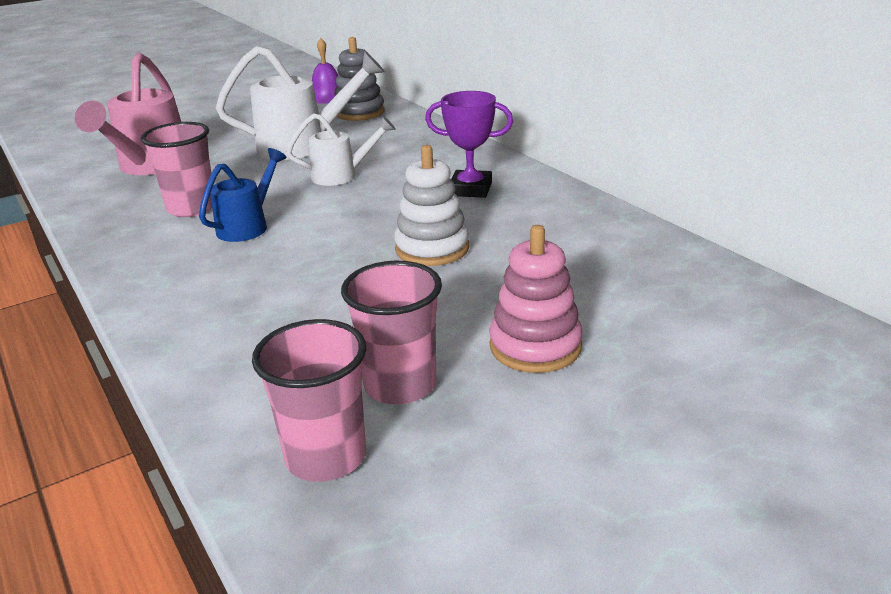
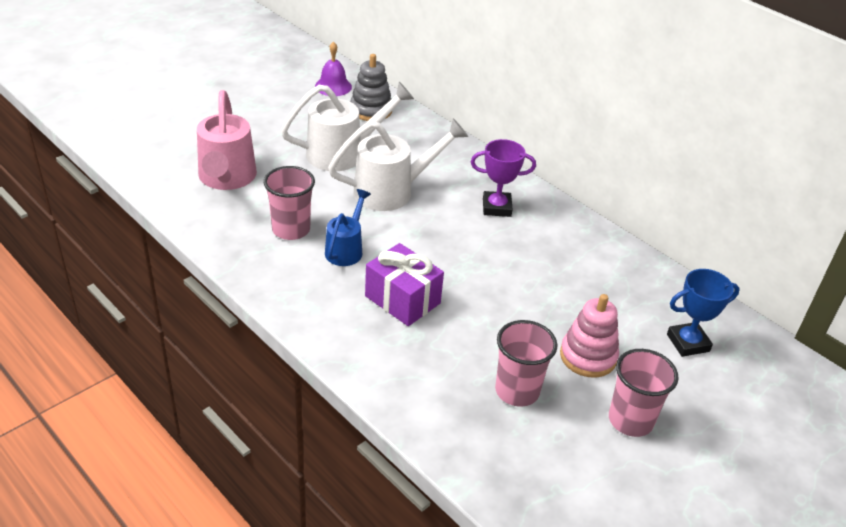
camera: 15 degrees left, 10 degrees up
pink cup [252,319,366,482] -> pink cup moved to [609,349,679,437]
white watering can [286,113,396,186] -> white watering can [328,118,468,211], size x1.67
white stacking toy [394,145,469,266] -> none
none -> purple gift [365,243,444,326]
none -> blue trophy [667,269,740,357]

